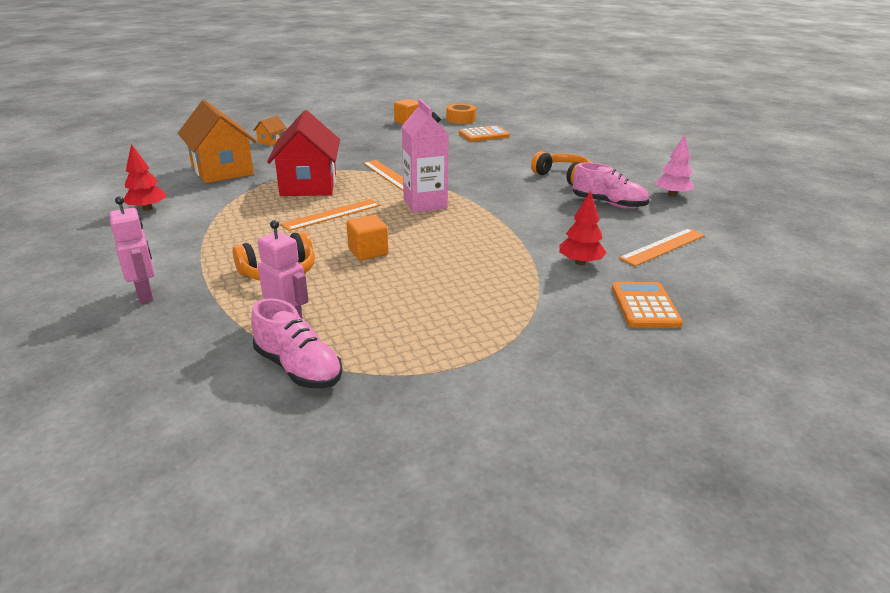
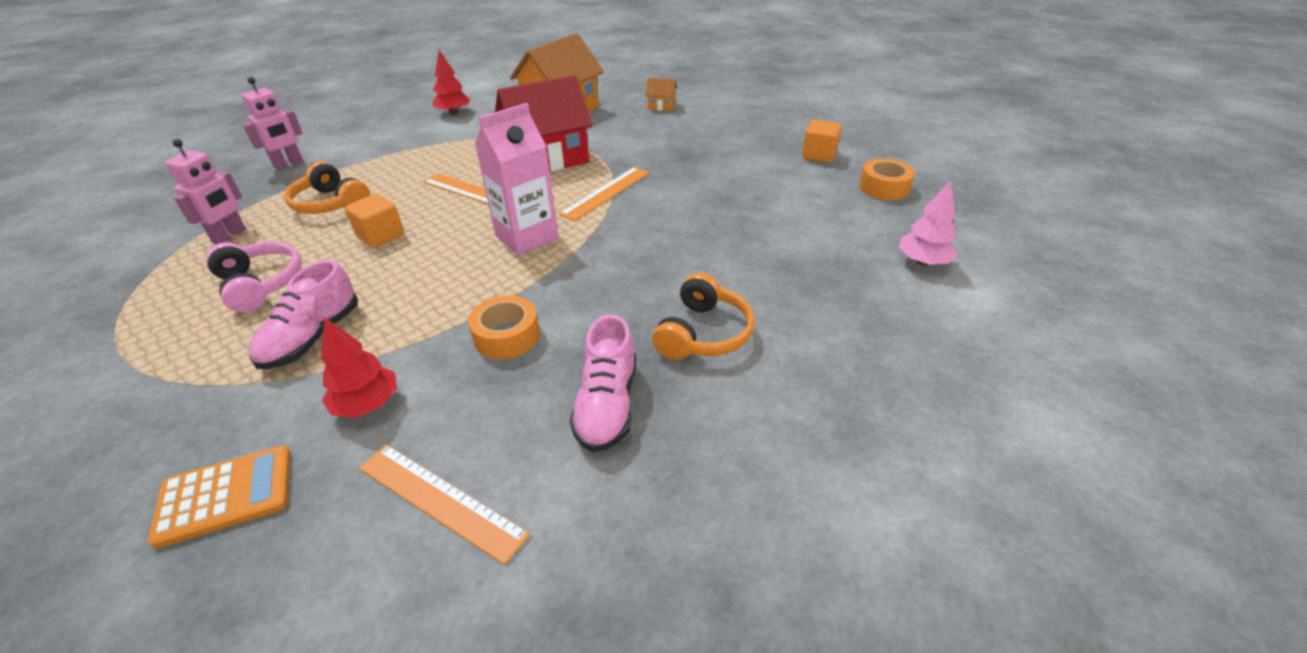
camera: 70 degrees right, 10 degrees up
pink shoe [251,298,343,388] -> pink shoe moved to [249,260,358,369]
orange calculator [459,126,510,142] -> none
pink tree [655,135,694,197] -> pink tree moved to [899,180,958,266]
none -> pink headphones [206,241,302,313]
none -> orange tape [468,295,540,359]

